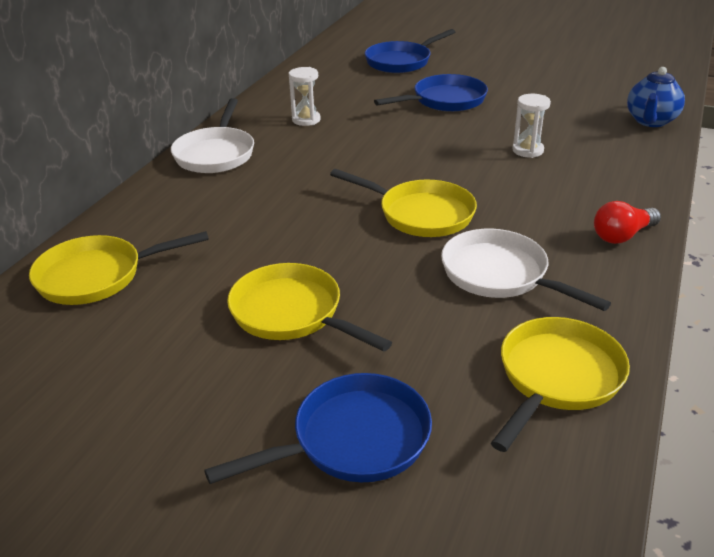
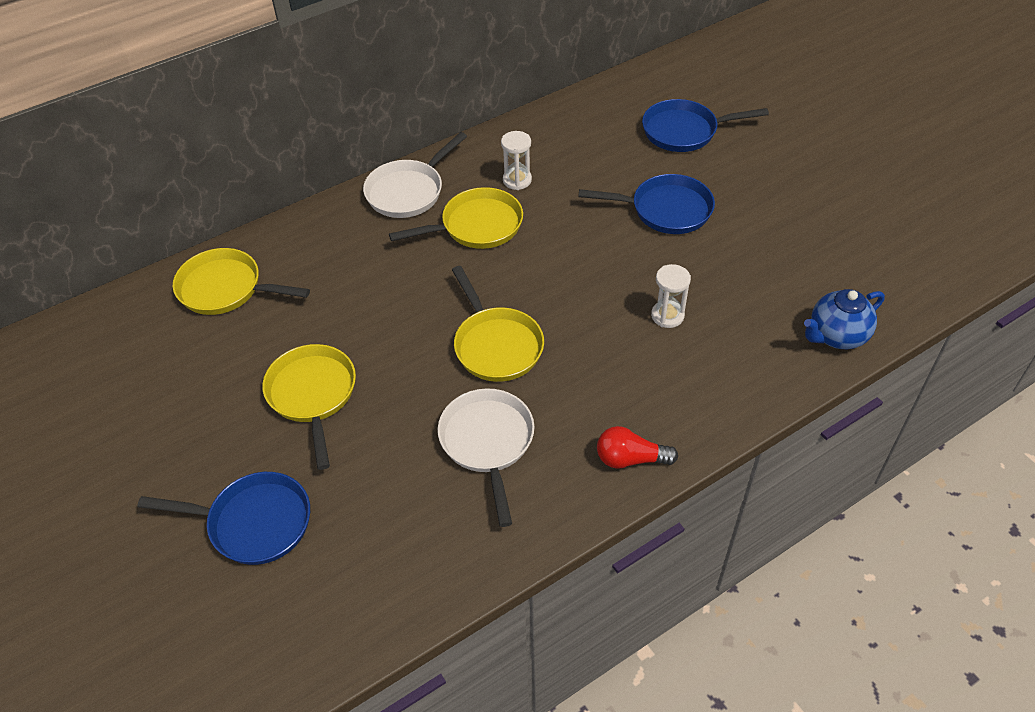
camera: 35 degrees right, 15 degrees up
yellow pan [491,317,630,452] -> yellow pan moved to [389,187,523,249]

